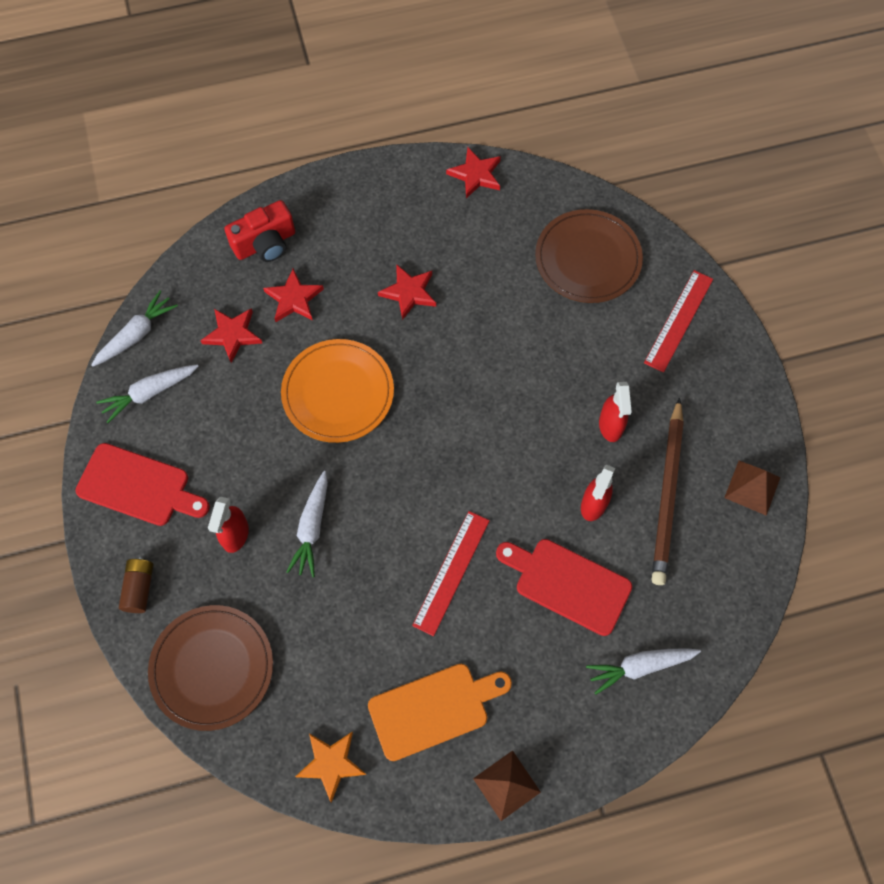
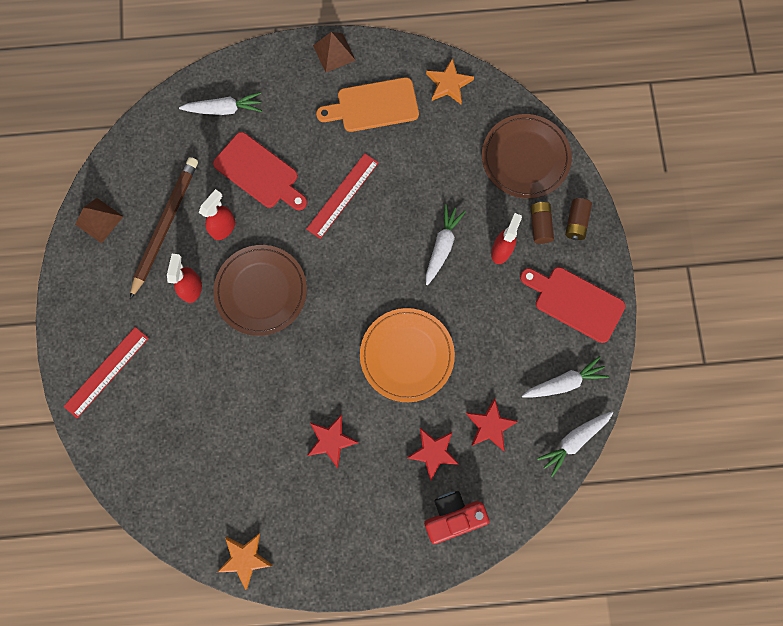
camera: 170 degrees left, 10 degrees up
red star [446,147,501,198] -> orange star [217,533,273,590]
brown plate [535,209,643,303] -> brown plate moved to [213,245,307,336]
none -> brown battery [531,202,554,244]

